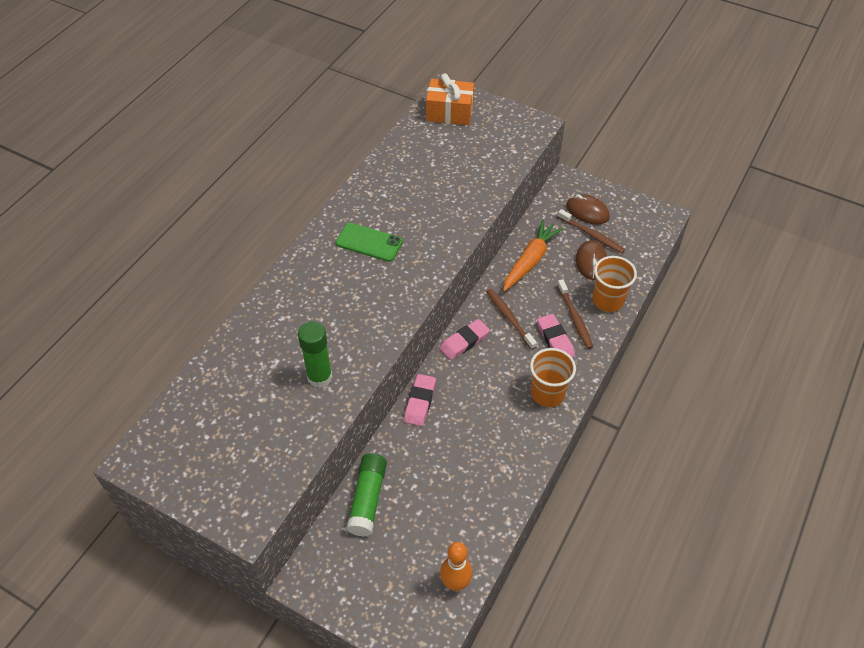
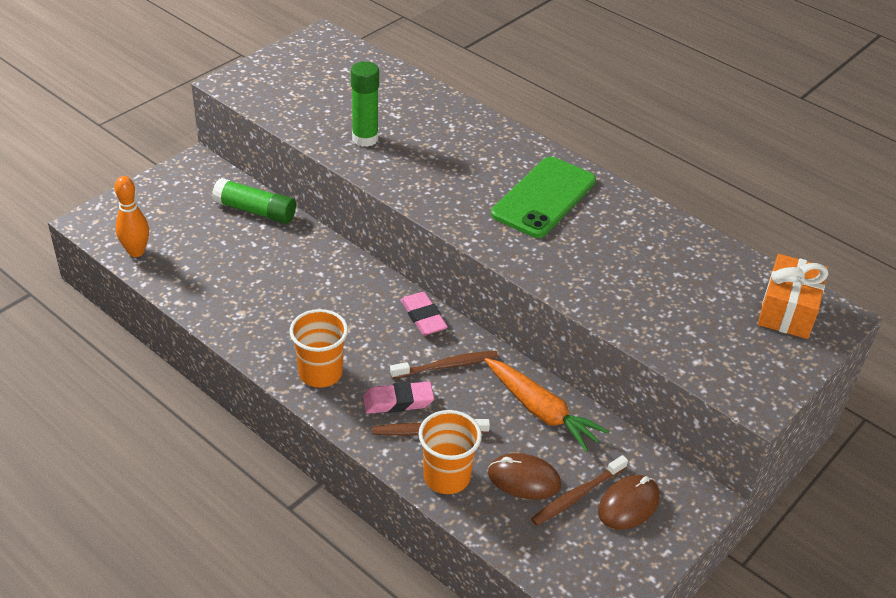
camera: 100 degrees right, 10 degrees down
green phone [336,223,403,262] -> green phone [491,157,596,238], size x1.53
pink eraser [404,374,436,426] -> none

